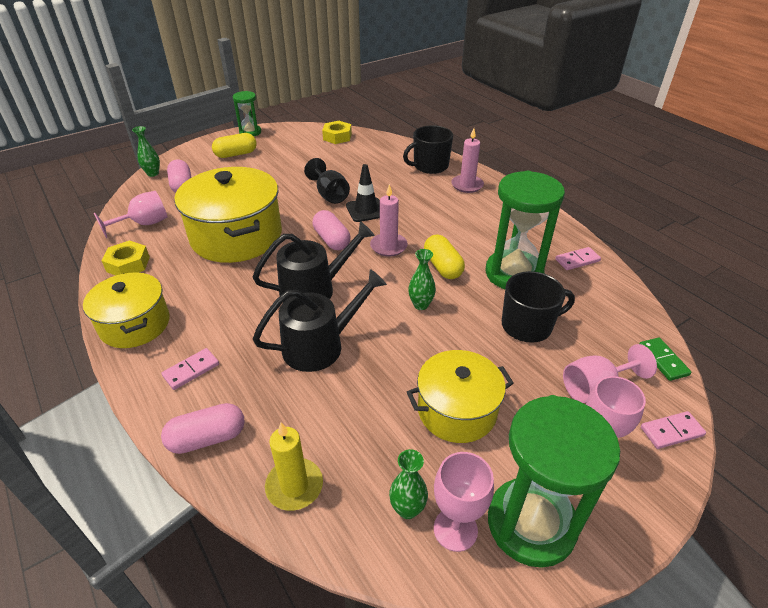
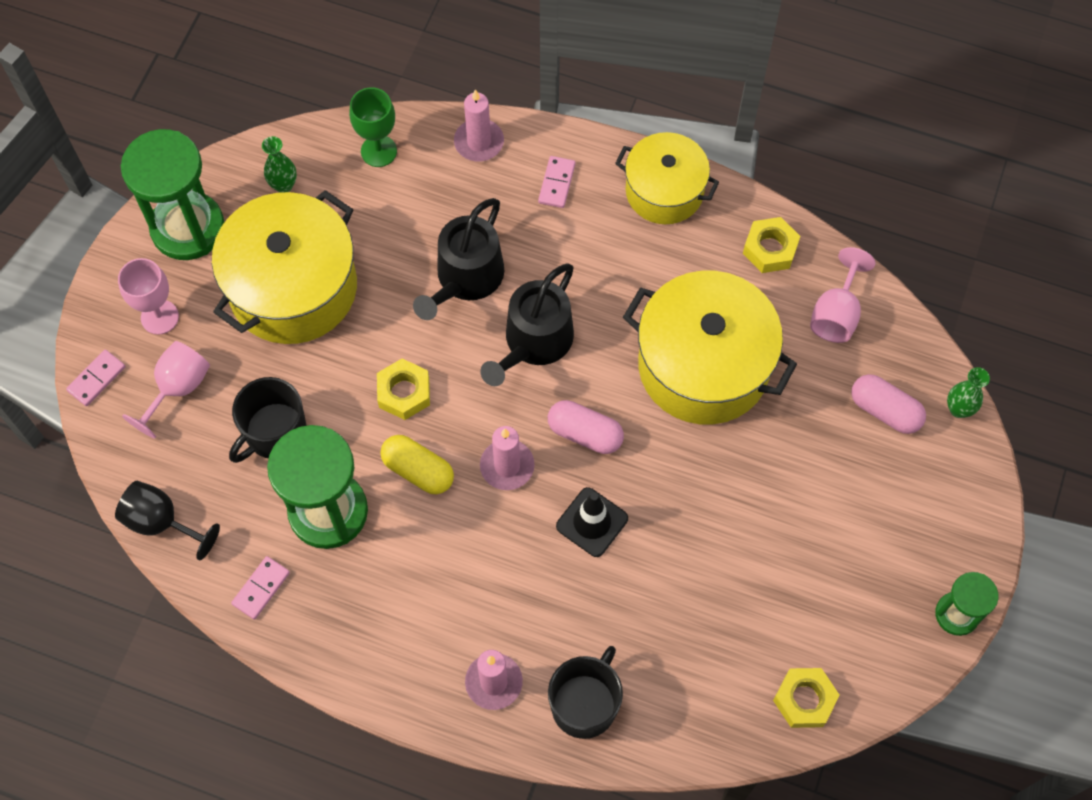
camera: 145 degrees right, 25 degrees up
pink capsule [161,403,245,454] -> pink candle [454,90,504,161]
yellow capsule [212,133,257,158] -> none
yellow candle [265,422,323,511] -> green goblet [349,87,397,167]
black goblet [304,158,350,204] -> black goblet moved to [115,481,220,560]
yellow pot [407,350,514,443] -> yellow pot [212,190,357,344], size x1.60
green vase [408,249,436,310] -> yellow nut [377,358,430,420]
pink goblet [434,452,494,552] -> none
green domino [639,338,692,381] -> none

